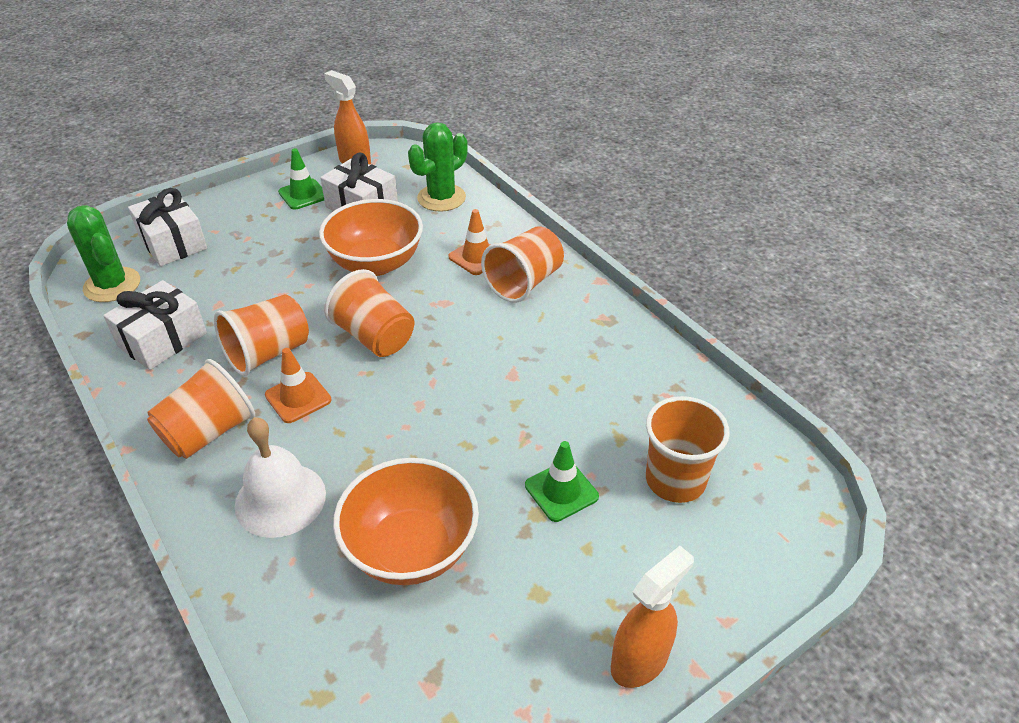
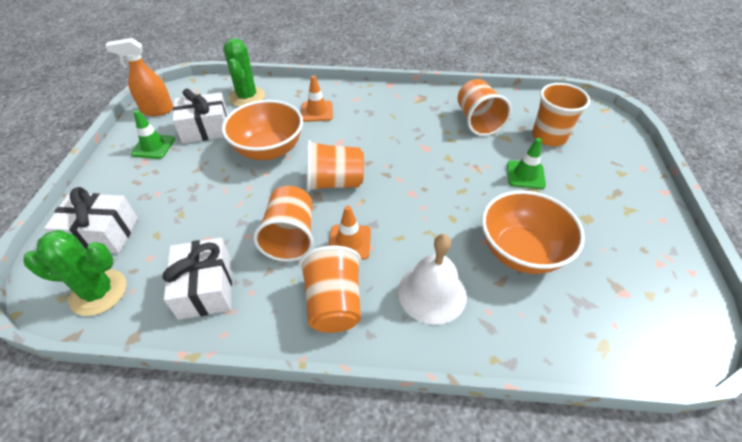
camera: 50 degrees left, 5 degrees up
orange cup [481,226,564,303] -> orange cup moved to [457,79,512,136]
orange spray bottle [611,546,694,688] -> none

